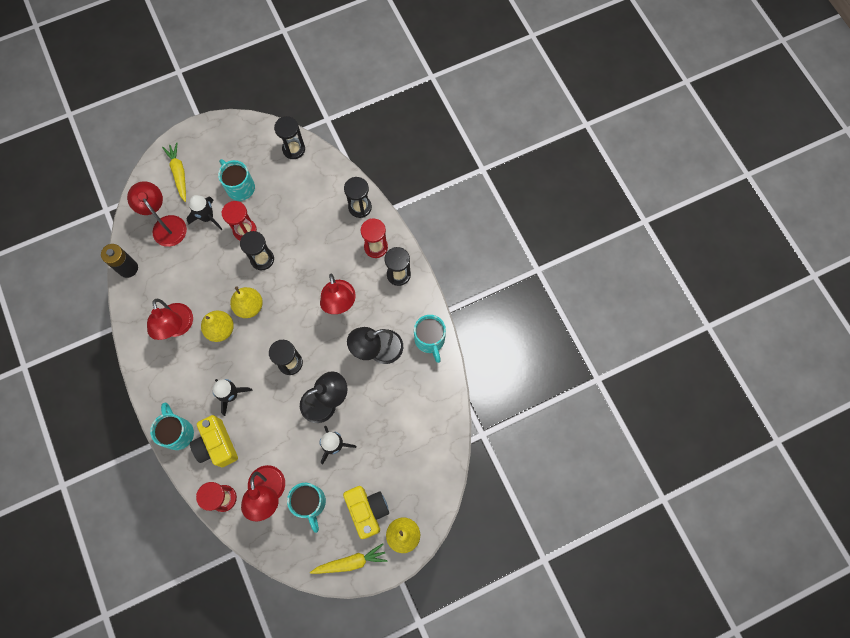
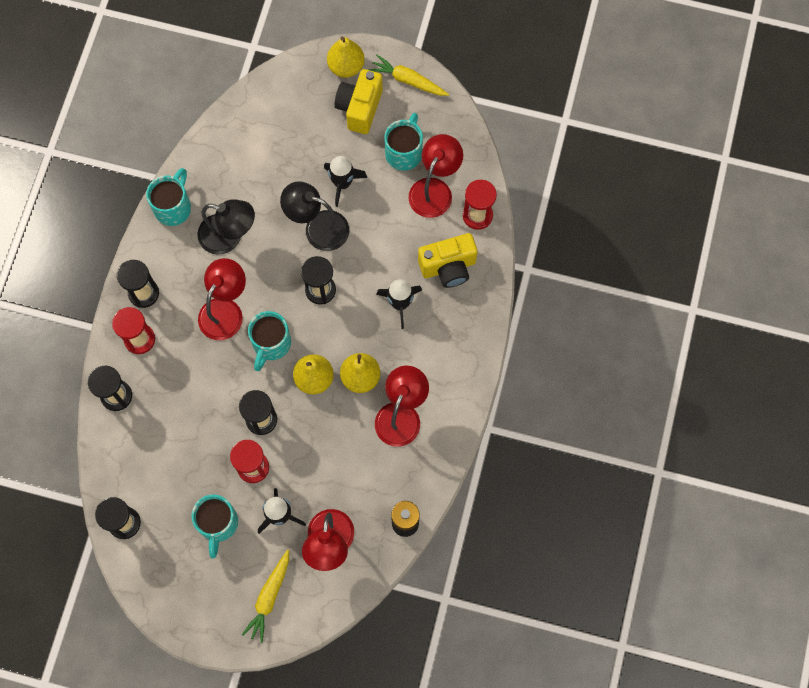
camera: 140 degrees left, 0 degrees up
turquoise mug [150,402,194,450] -> turquoise mug moved to [248,311,291,371]
yellow camera [190,415,238,467] -> yellow camera turned 60 degrees clockwise [418,233,478,288]

